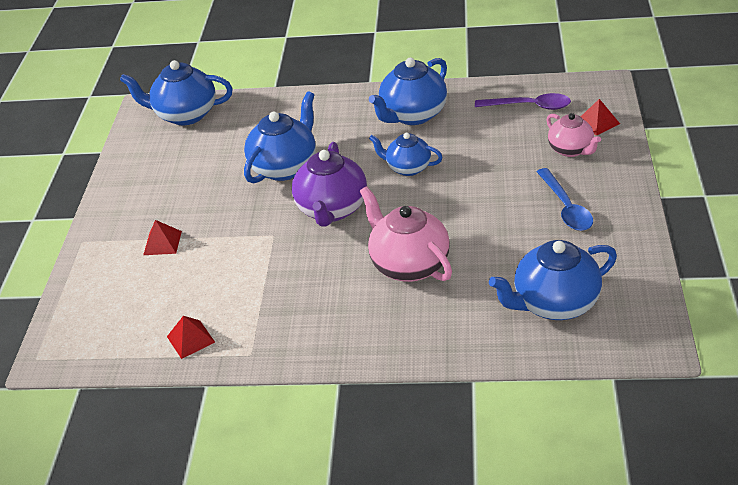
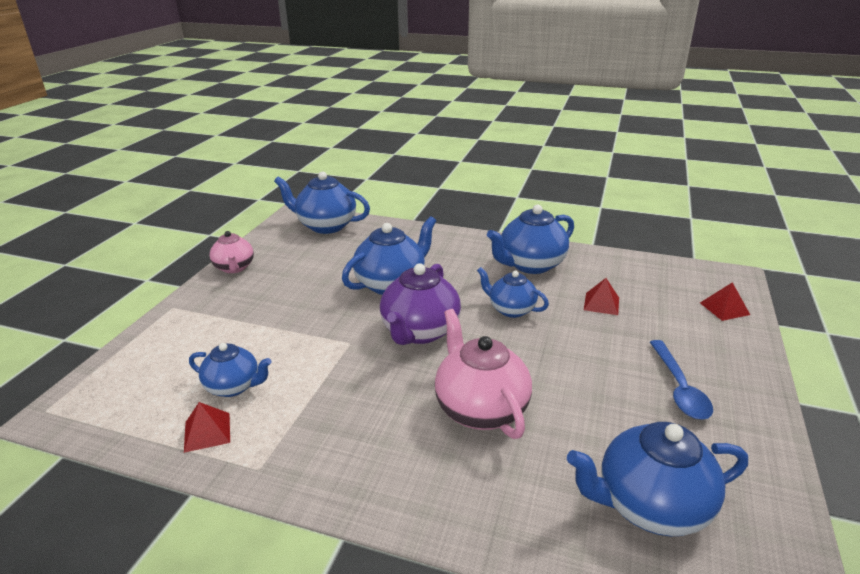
camera: 10 degrees right, 10 degrees down
red pyramid [143,220,182,255] -> red pyramid moved to [584,278,619,315]
purple spoon [475,93,571,110] -> none
pink teapot [547,113,601,157] -> pink teapot moved to [209,231,254,273]
none -> blue teapot [189,343,272,397]

